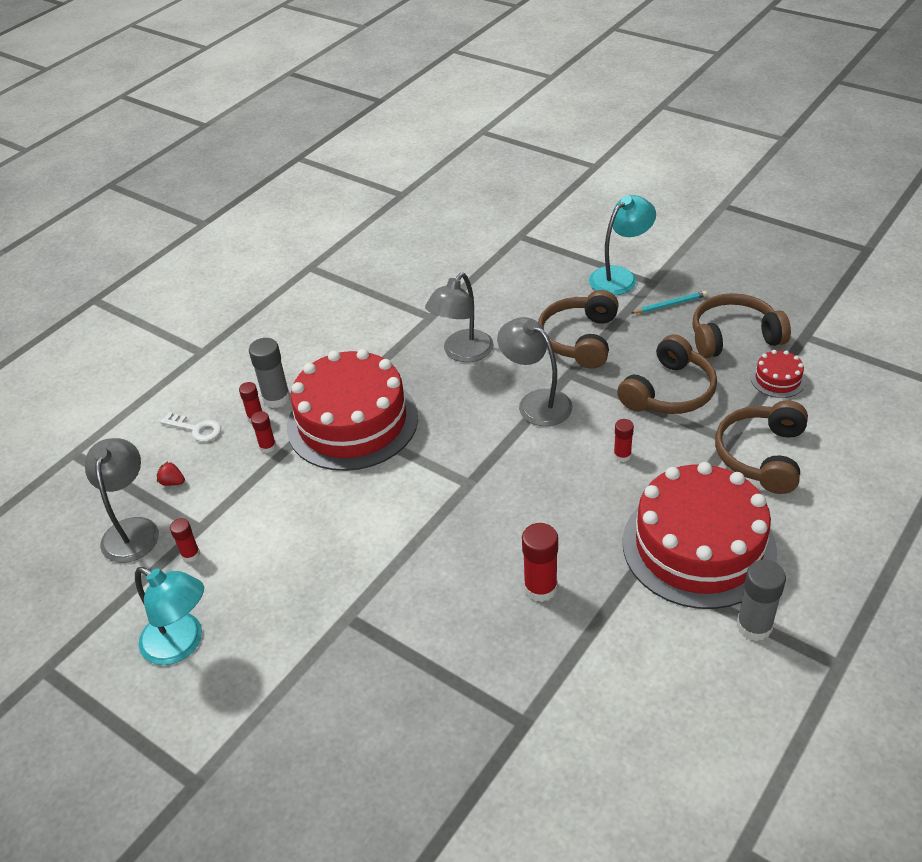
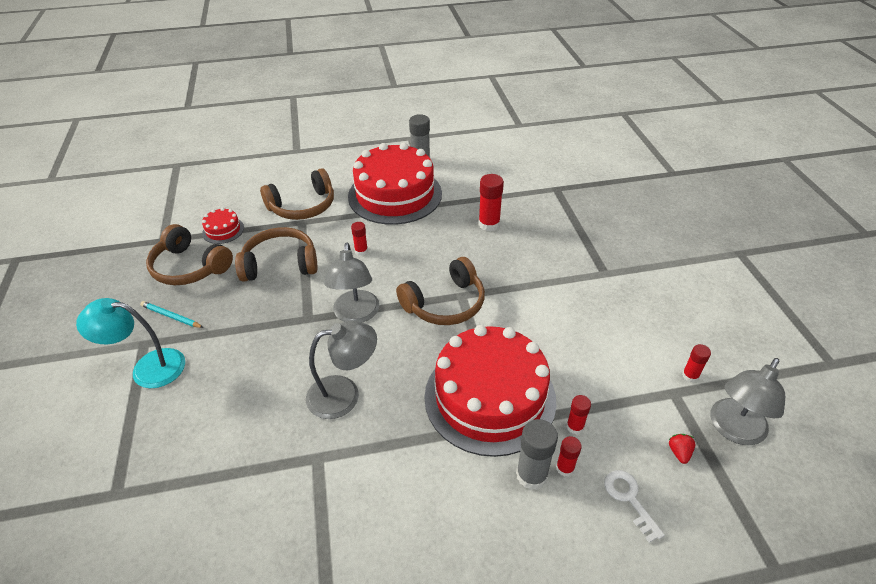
camera: 140 degrees left, 0 degrees up
turquoise lamp [135,567,204,665] -> none
red strawberry [157,462,185,486] -> red strawberry turned 150 degrees counterclockwise [669,434,695,464]
brown headphones [538,290,619,369] -> brown headphones moved to [396,257,485,325]

